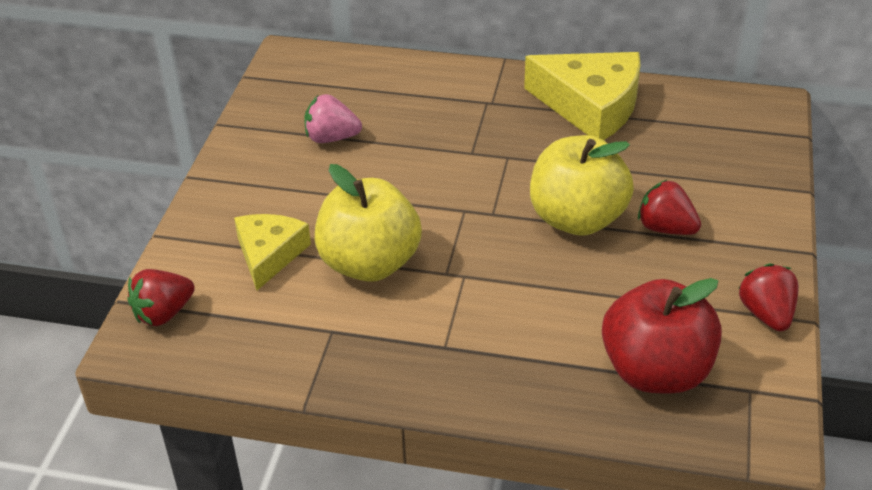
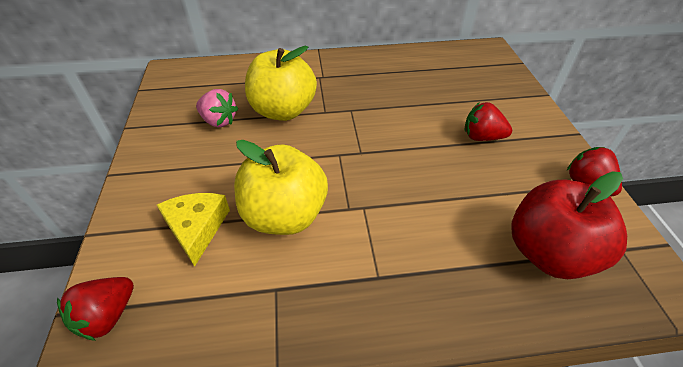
camera: 20 degrees left, 5 degrees up
pink strawberry [304,94,362,143] -> pink strawberry turned 135 degrees counterclockwise [196,89,238,128]
yellow cheese [524,52,641,140] -> none
yellow apple [530,135,634,236] -> yellow apple moved to [245,46,317,121]

